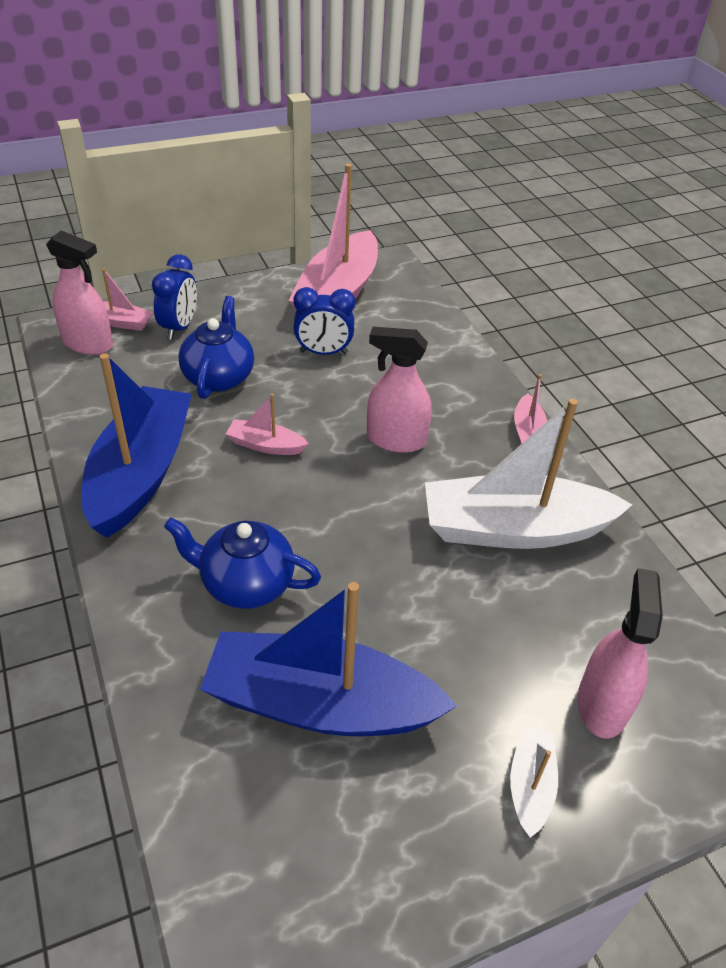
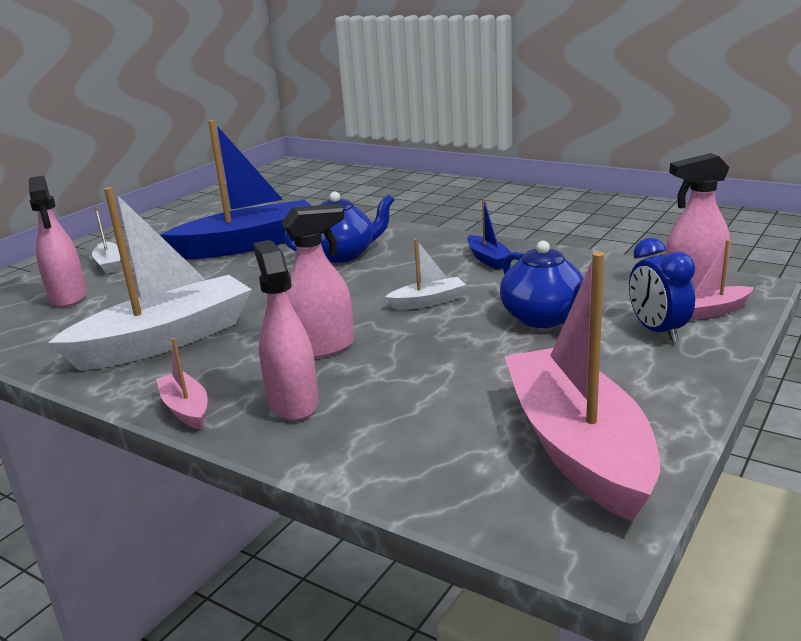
camera: 150 degrees right, 20 degrees down
blue boat [81,353,192,538] -> blue boat [467,198,512,270], size x0.44
pink boat [226,394,309,455] -> white boat [385,239,466,310]
blue clock [293,287,355,355] -> none
none -> pink spray bottle [253,240,319,421]

